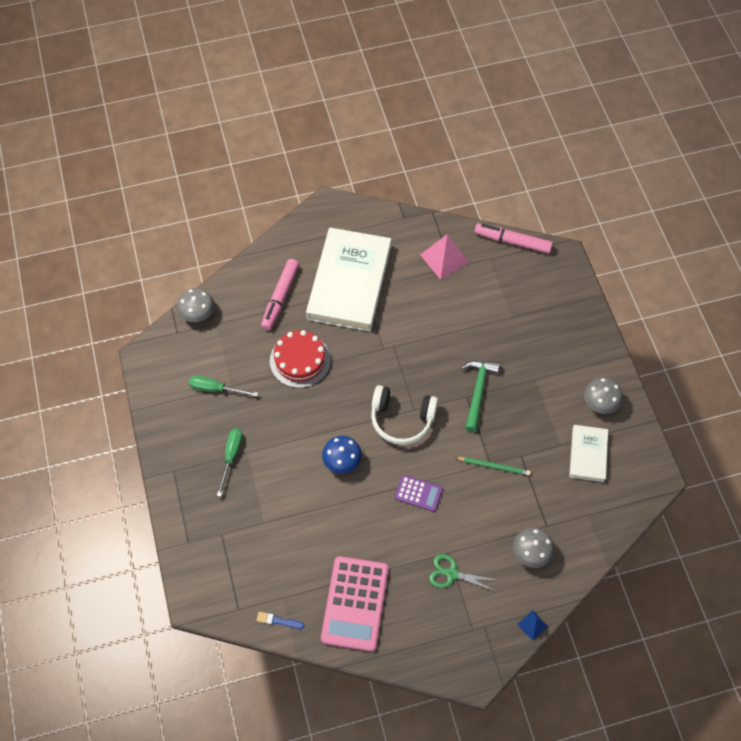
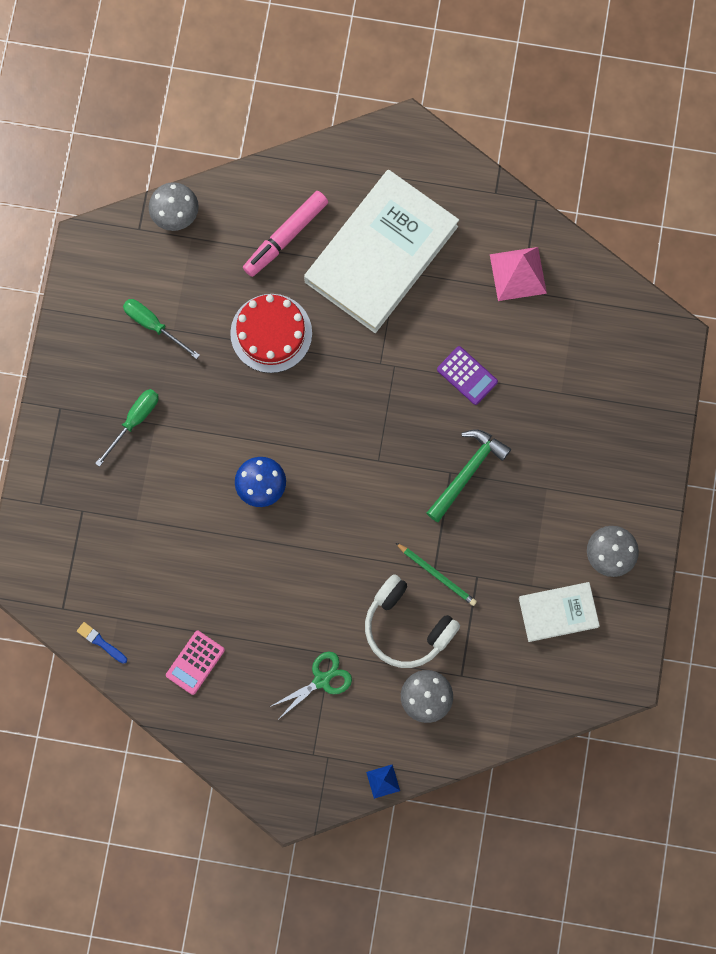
camera: 25 degrees right, 15 degrees up
pink calculator [321,556,389,651] -> pink calculator [166,631,225,695], size x0.51
white headphones [371,385,438,445] -> white headphones moved to [365,574,460,668]
purple calculator [395,475,443,512] -> purple calculator moved to [437,346,498,405]
green scissors [429,554,496,591] -> green scissors turned 105 degrees clockwise [270,652,352,719]
pink marker [475,223,553,253] -> none
white book [569,425,608,482] -> white book turned 45 degrees clockwise [519,582,600,642]

